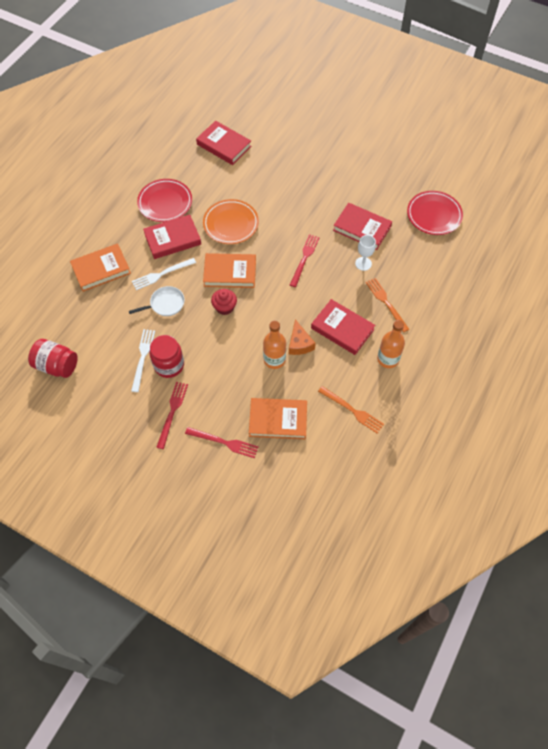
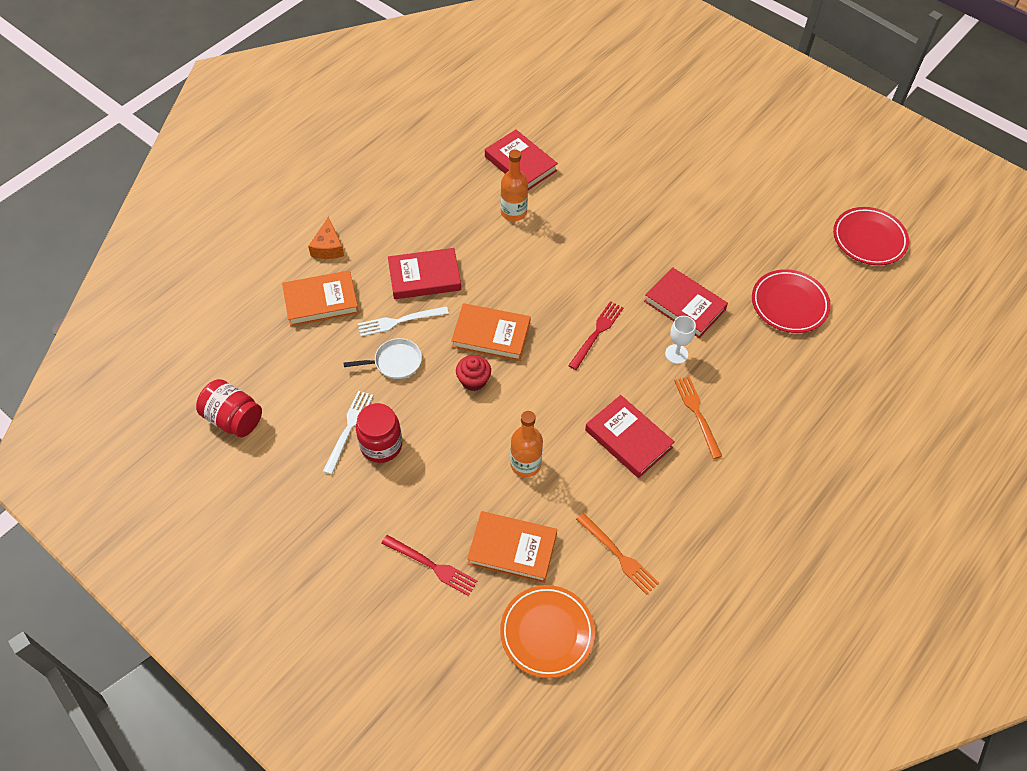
camera: 10 degrees right, 5 degrees down
red plate [137,179,192,222] -> red plate moved to [833,207,909,265]
red fork [156,382,188,449] -> none
orange plate [203,199,259,244] -> orange plate moved to [500,585,595,678]
orange cheese [289,319,316,355] -> orange cheese moved to [308,216,344,259]
orange bottle [377,320,405,368] -> orange bottle moved to [501,149,528,221]

